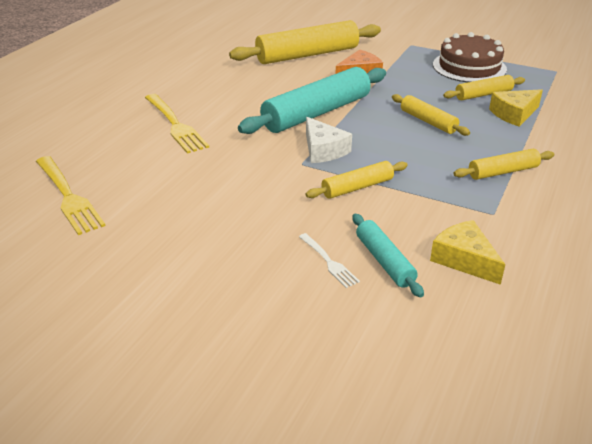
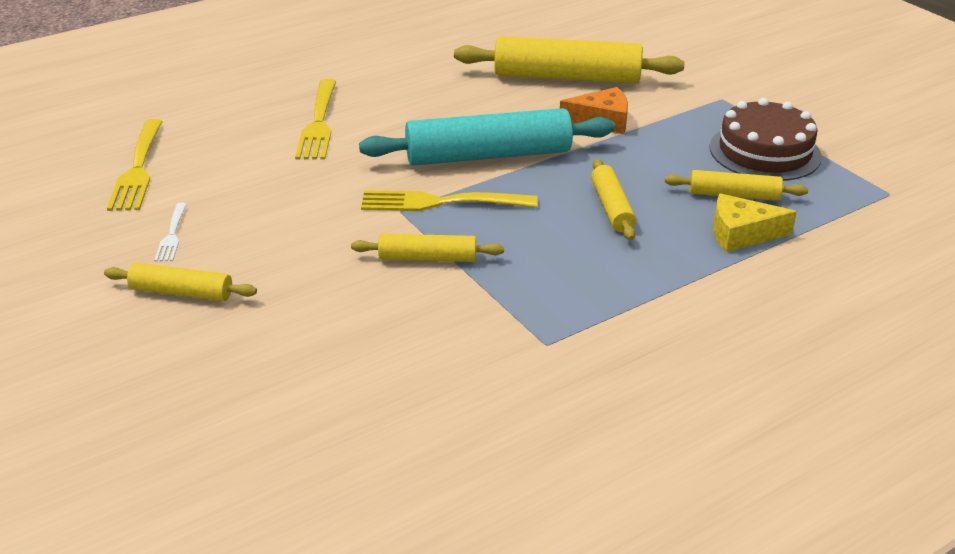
camera: 30 degrees right, 0 degrees up
white fork [299,233,360,288] -> white fork moved to [154,203,187,261]
white cheese [306,117,352,163] -> yellow fork [361,190,538,211]
turquoise rolling pin [352,214,424,298] -> none
yellow cheese [430,220,506,285] -> none
yellow rolling pin [454,149,554,180] -> yellow rolling pin moved to [104,263,257,301]

